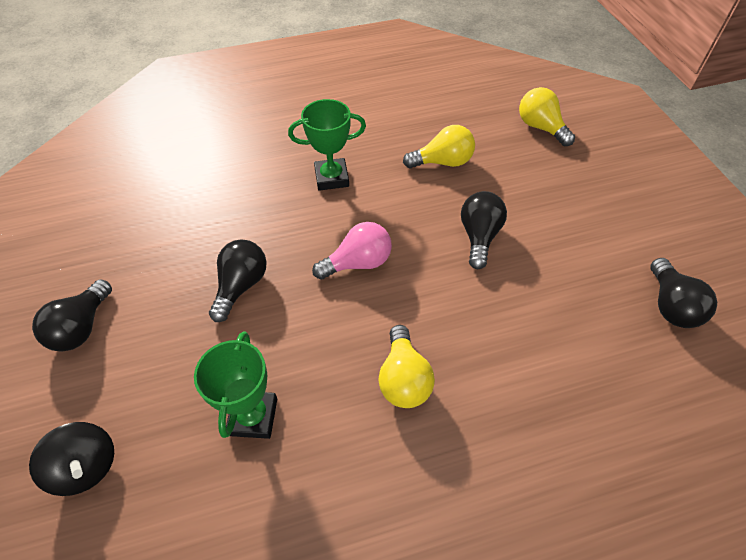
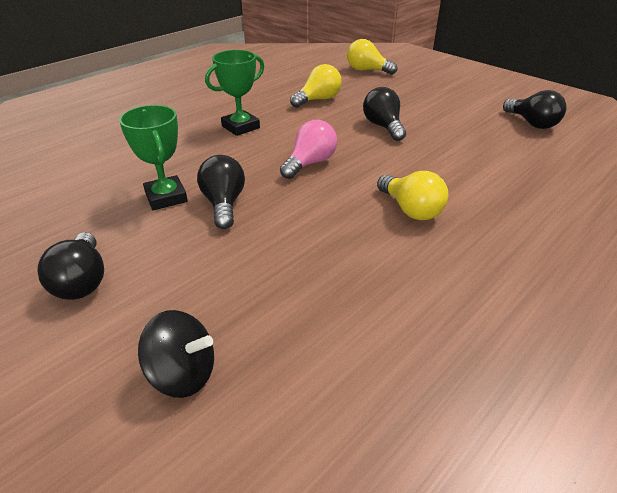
camera: 30 degrees left, 15 degrees down
green trophy [194,331,277,439] -> green trophy moved to [119,105,188,210]

